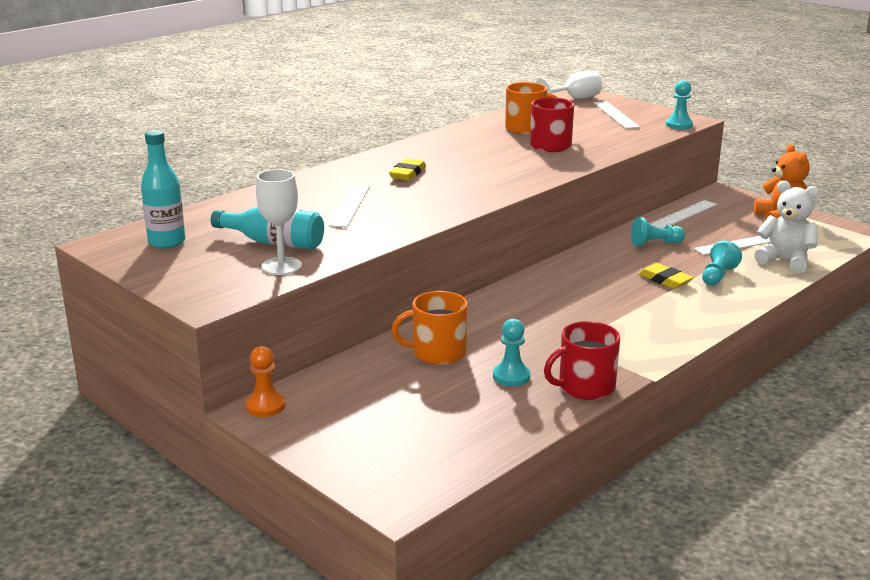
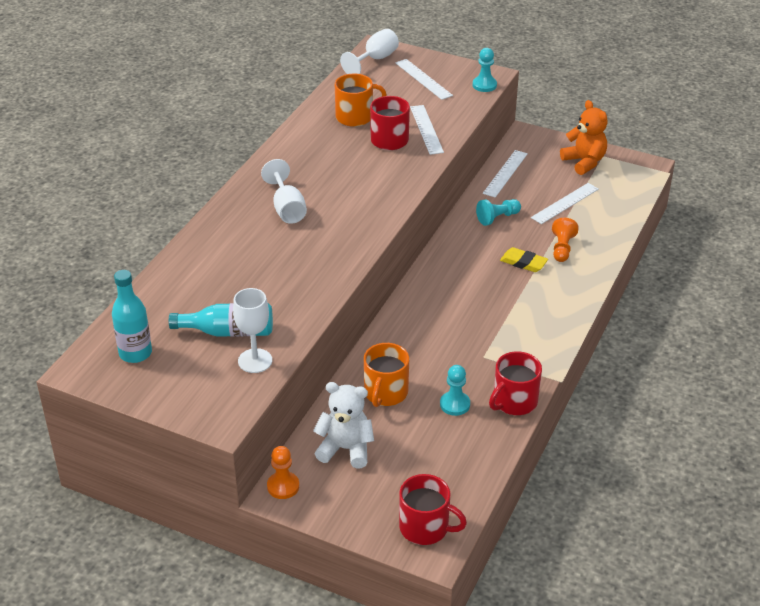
camera: 20 degrees left, 15 degrees up
white ruler [329,185,370,227] -> white ruler moved to [410,105,444,155]
yellow eraser [389,159,426,181] -> white goblet [261,159,307,224]
orange mug [392,291,467,365] -> orange mug turned 45 degrees counterclockwise [364,343,409,407]
turquoise pawn [702,240,742,286] -> orange pawn [552,218,579,262]
white teddy bear [754,181,820,273] -> white teddy bear moved to [313,382,374,469]
none -> red mug [399,474,467,545]

